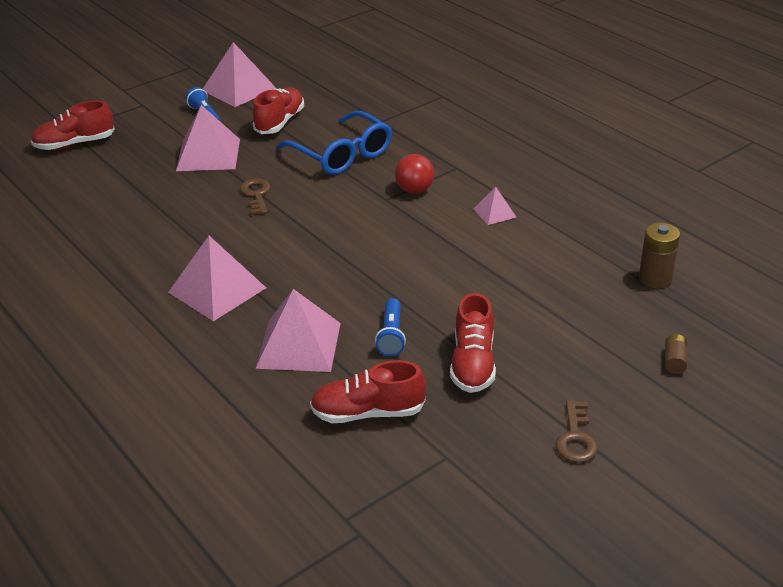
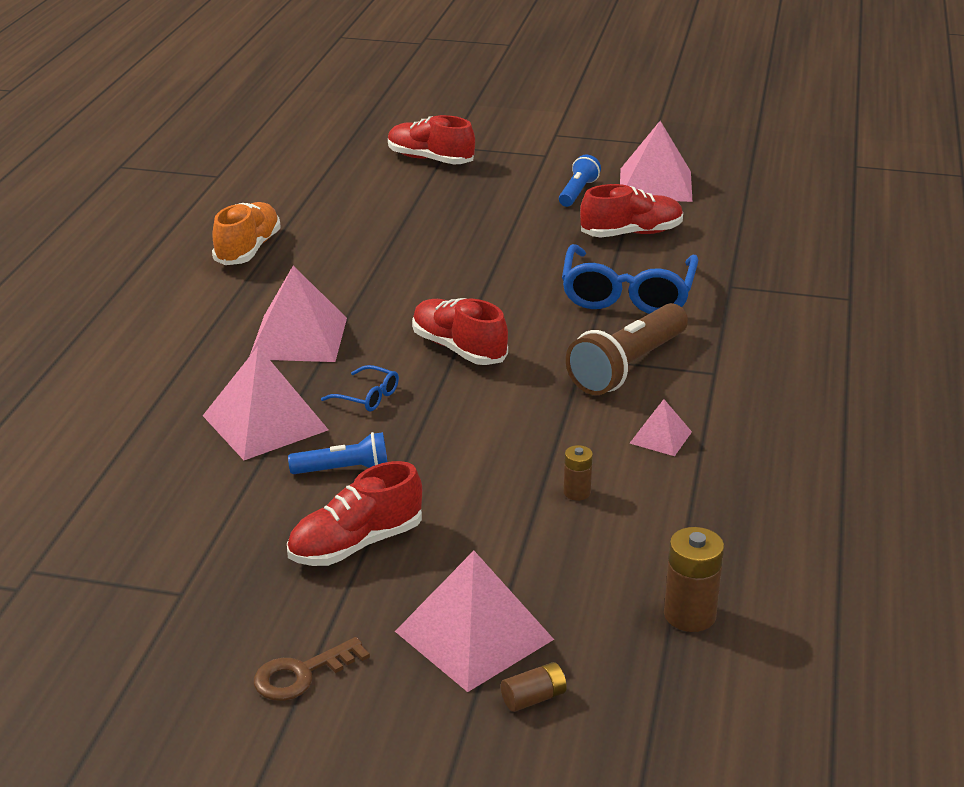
camera: 50 degrees right, 5 degrees down
pink pyramid [176,105,240,171] -> pink pyramid moved to [395,551,554,692]
brown key [240,179,270,215] -> none
red shoe [310,360,426,423] -> red shoe moved to [412,298,508,365]
blue flashlight [375,298,406,356] -> blue flashlight turned 150 degrees counterclockwise [288,432,387,474]
red ball [395,154,434,194] -> brown flashlight [566,303,688,395]
none -> orange shoe [212,202,281,265]
none -> blue glasses [321,365,399,412]
none -> brown battery [563,445,593,501]

